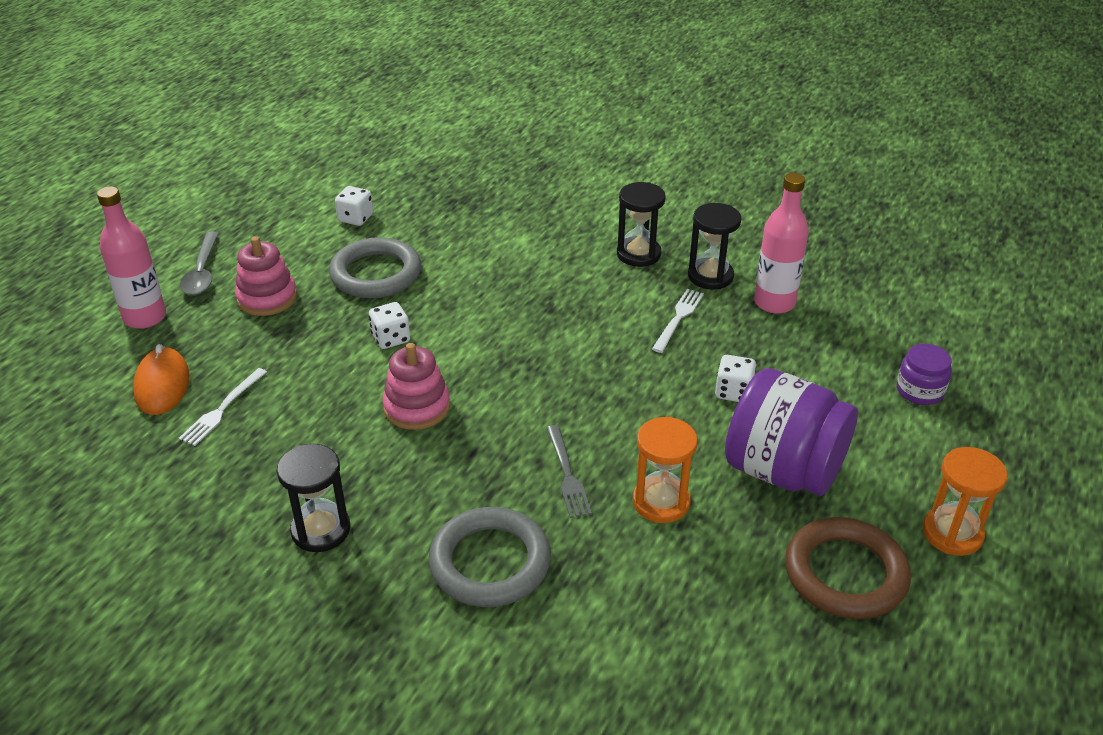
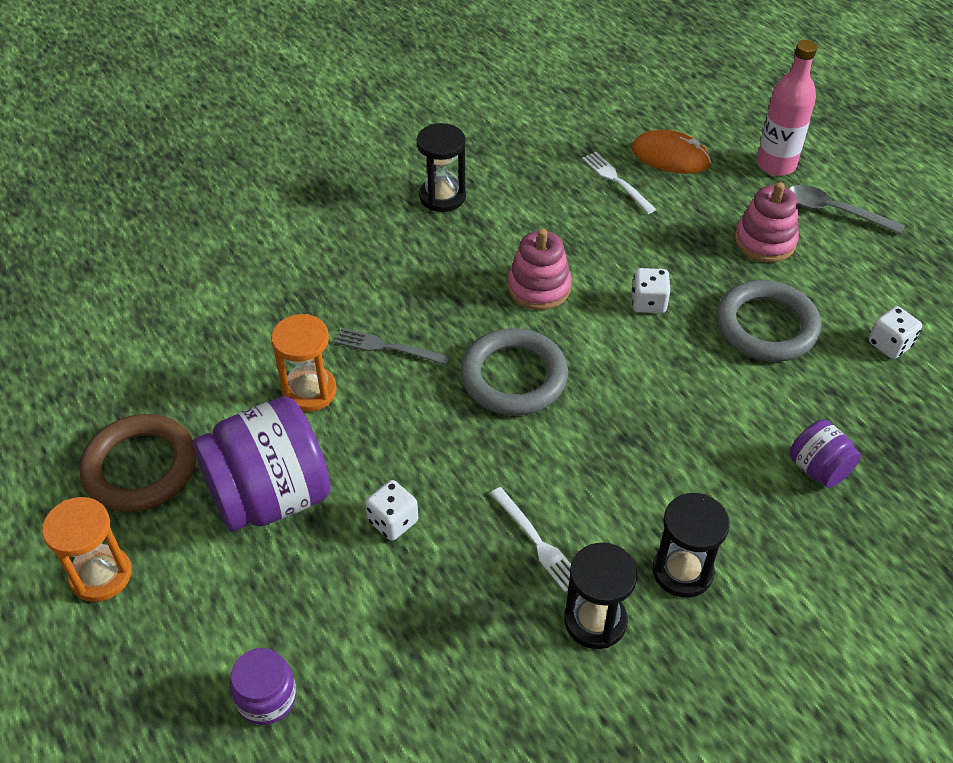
camera: 120 degrees right, 10 degrees up
grey ring [429,507,551,607] -> grey ring moved to [460,328,568,416]
pink bottle [754,173,809,314] -> none
none -> purple jar [790,420,861,488]

